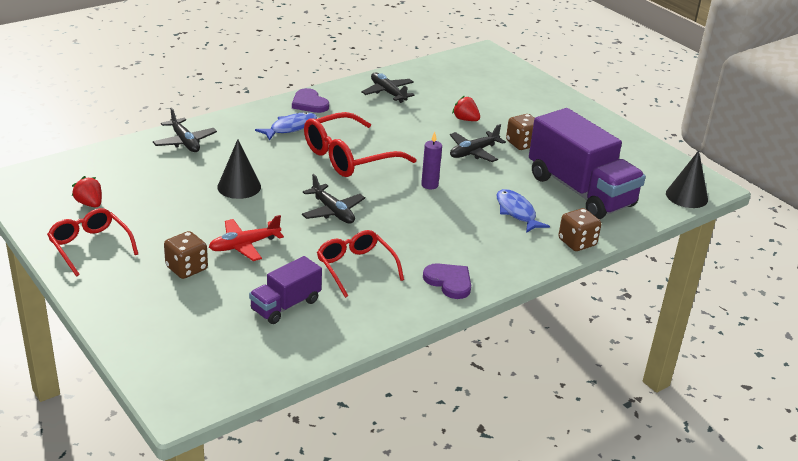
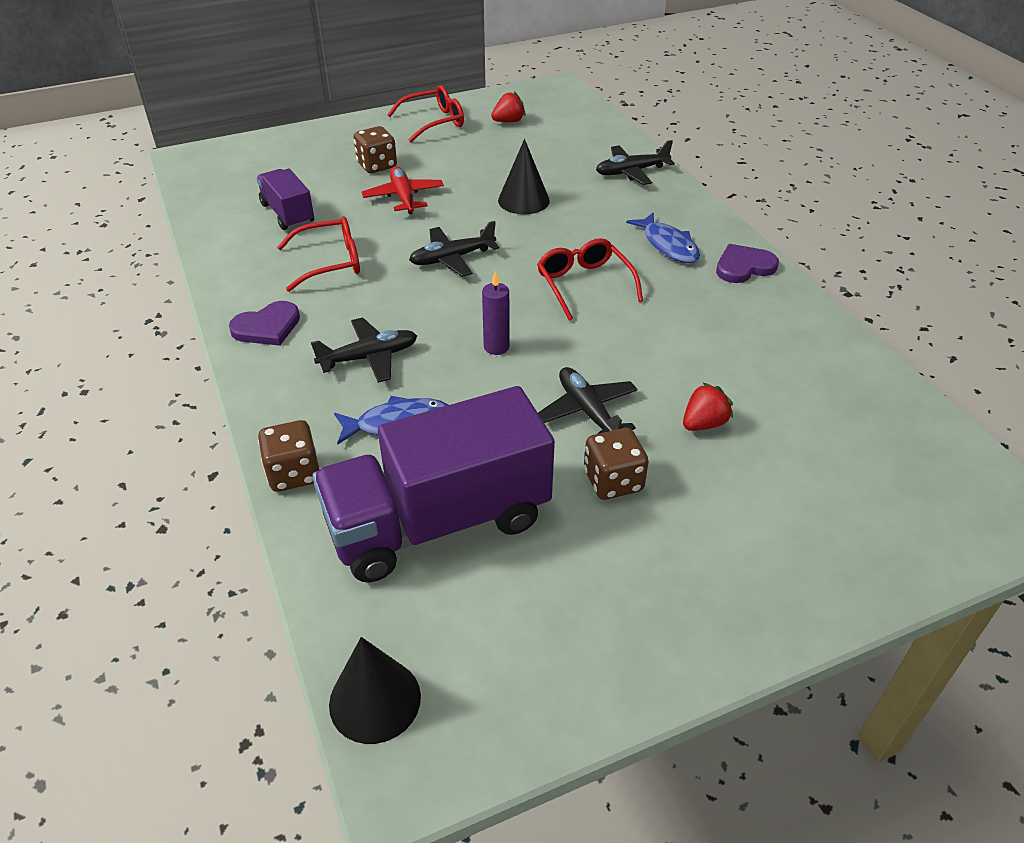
camera: 105 degrees right, 10 degrees up
red glasses [304,112,416,177] -> red glasses [537,238,643,320], size x0.65
black plane [361,73,415,103] -> black plane moved to [311,317,417,383]

